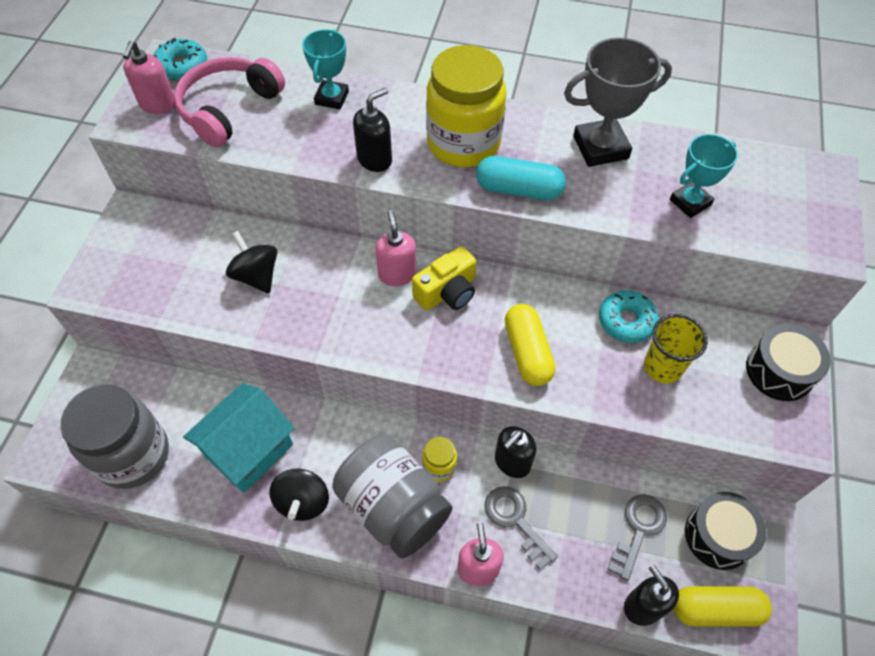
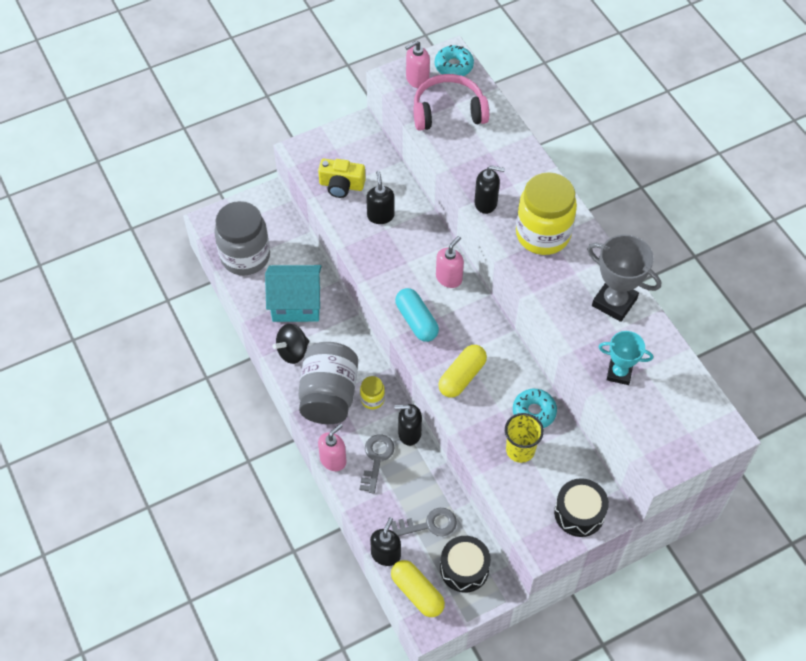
camera: 50 degrees right, 0 degrees up
black spinning top [226,231,277,294] -> black soap dispenser [366,171,395,224]
turquoise trophy [302,29,349,109] -> none
yellow camera [412,246,476,310] -> yellow camera moved to [318,159,366,198]
turquoise capsule [476,156,566,200] -> turquoise capsule moved to [395,288,439,342]

